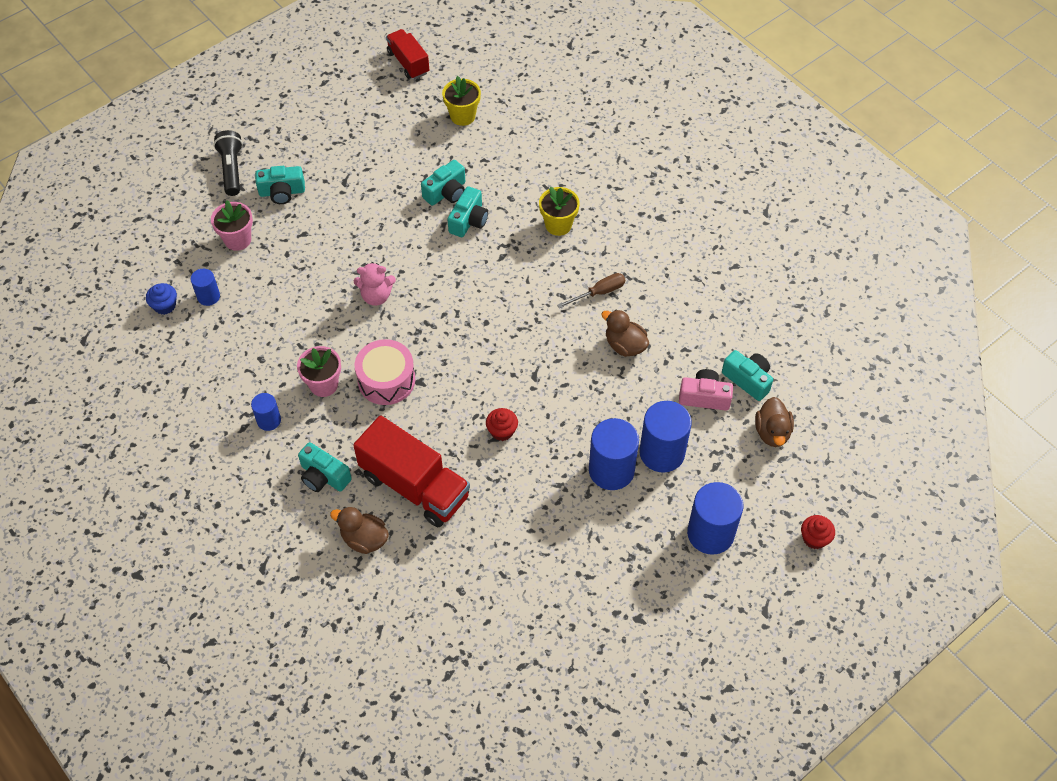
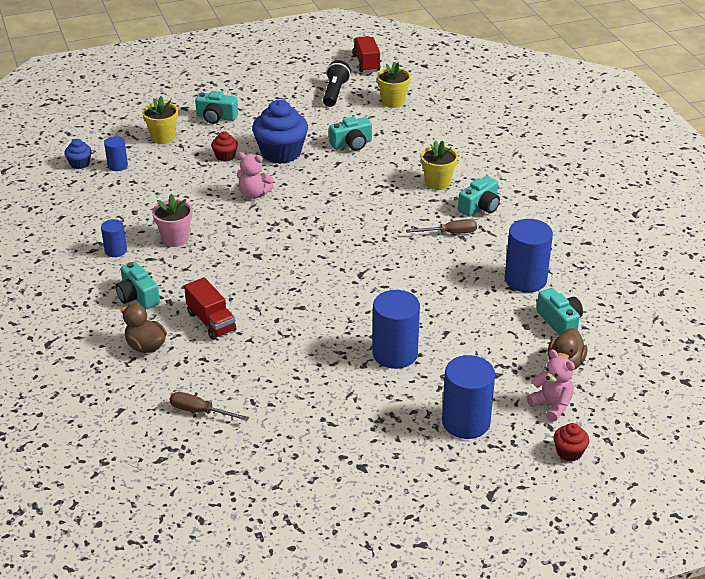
camera: 20 degrees right, 20 degrees down
pink flower pot [211,200,253,251] -> yellow flower pot [142,96,178,144]
black flashlight [213,130,243,196] -> black flashlight moved to [323,60,351,107]
red truck [353,415,470,527] -> red truck [184,277,236,340], size x0.59
pink drum [355,339,415,405] -> none
turquoise camera [447,186,488,237] -> turquoise camera moved to [458,176,500,217]
red cupcake [486,408,518,441] -> red cupcake moved to [211,131,238,162]
brown duck [601,309,649,357] -> none
blue cylinder [640,401,692,473] -> blue cylinder moved to [505,219,553,292]
pink camera [679,369,733,411] -> none
none -> brown screwdriver [170,392,249,421]
none -> blue cupcake [252,100,308,164]
none -> pink teddy bear [527,350,575,422]

